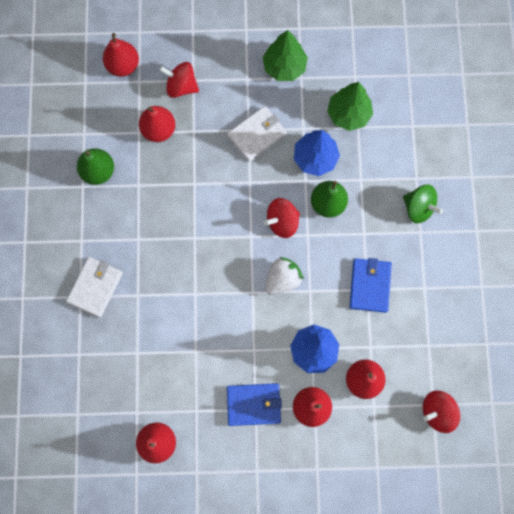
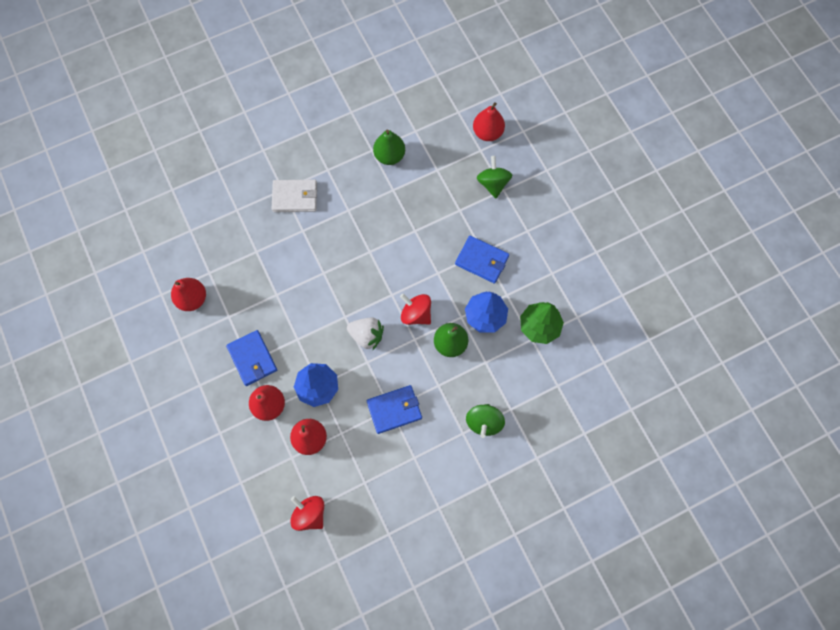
camera: 65 degrees right, 5 degrees down
red pear [139,106,175,142] -> none
red spinning top [159,62,199,98] -> green spinning top [477,156,512,198]
white wallet [227,106,287,162] -> blue wallet [455,236,509,283]
green tree [263,30,308,81] -> none

